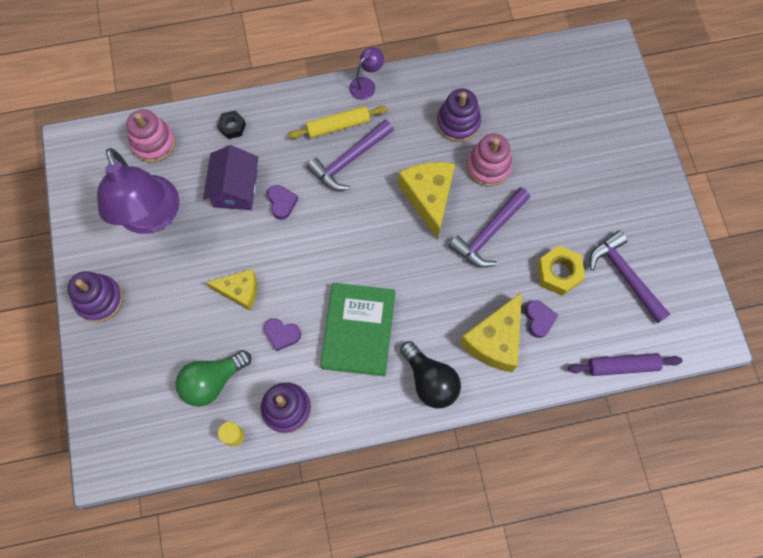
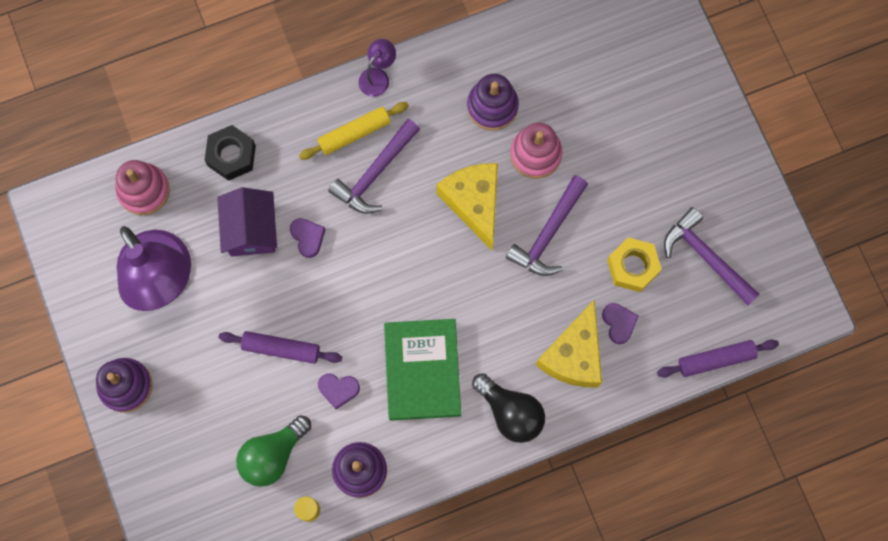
camera: 10 degrees left, 5 degrees up
yellow cheese [206,269,257,311] -> purple rolling pin [219,331,342,364]
black nut [217,110,246,139] -> black nut [205,125,256,181], size x1.61

